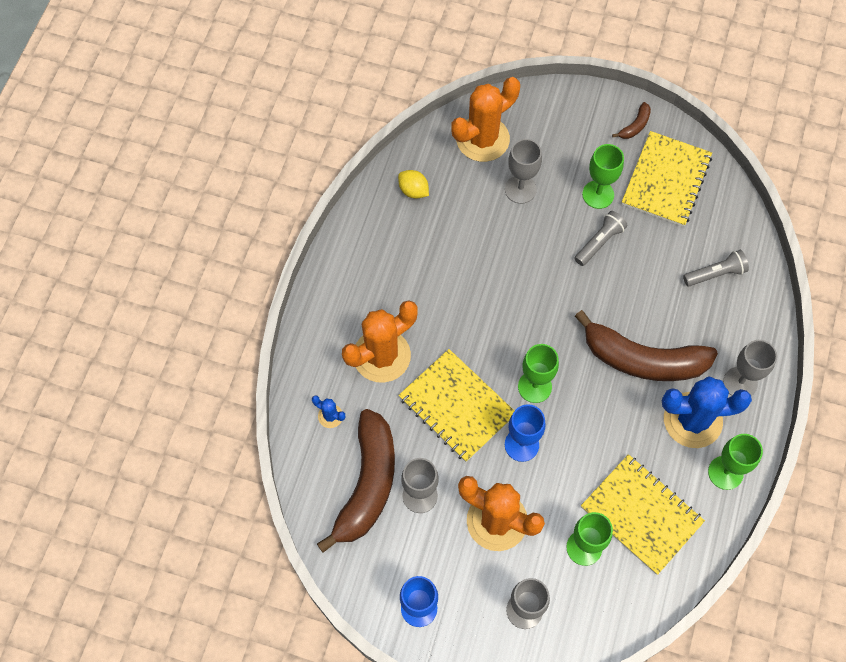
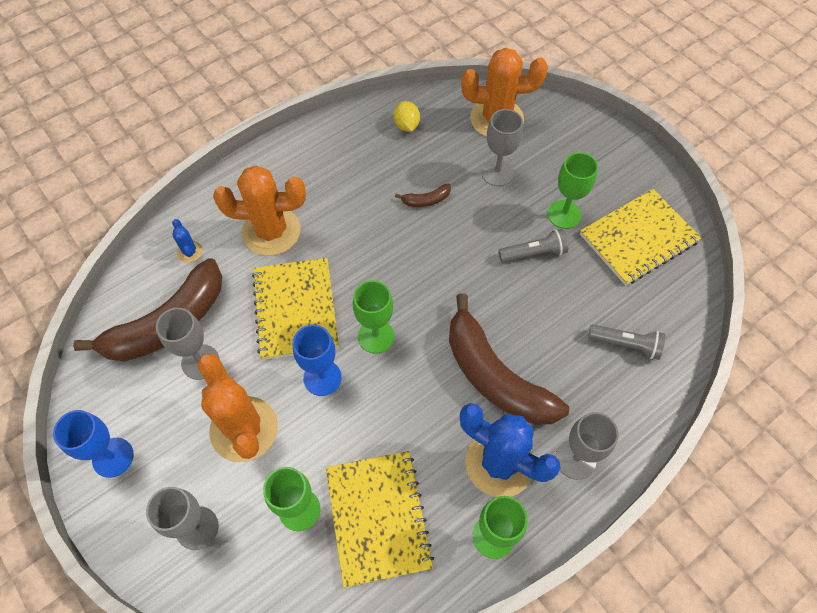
camera: 35 degrees right, 5 degrees down
brown banana [612,102,651,139] -> brown banana moved to [395,184,451,207]

